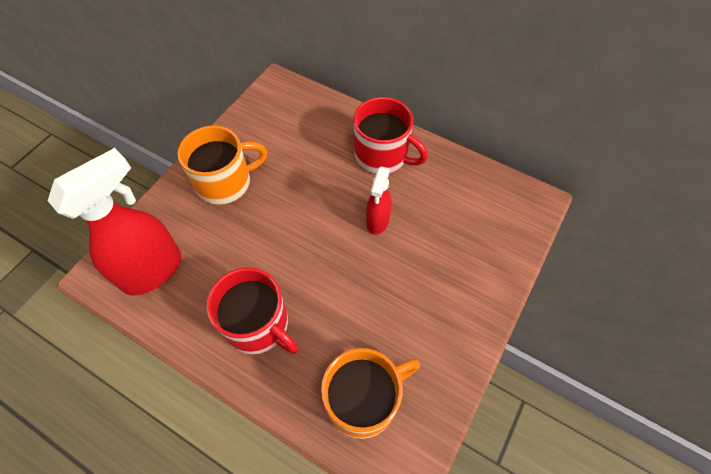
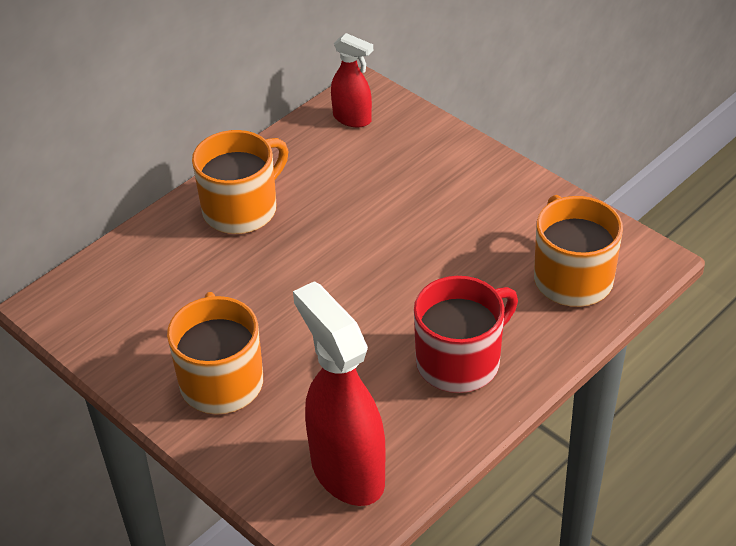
camera: 75 degrees left, 15 degrees down
red mug [353,97,428,174] -> orange mug [192,130,288,234]
red spray bottle [366,166,392,235] -> red spray bottle moved to [331,33,373,128]

